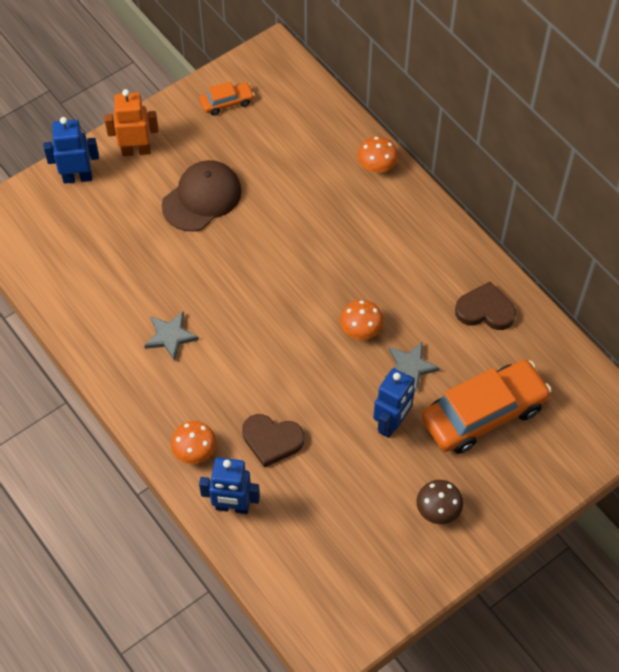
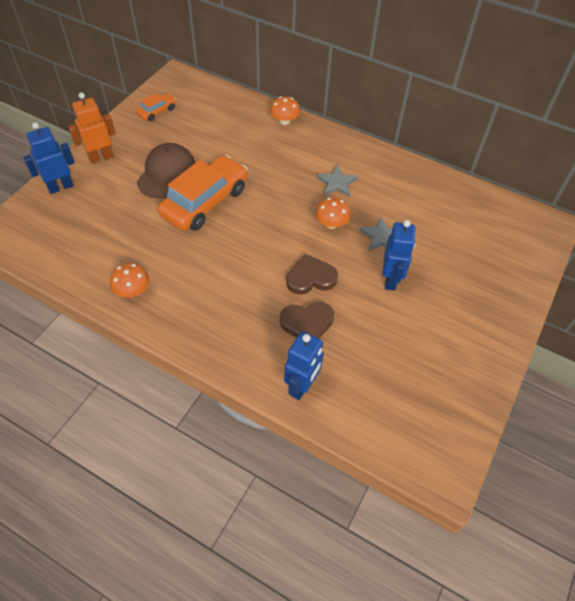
camera: 25 degrees left, 5 degrees down
grey star [144,311,199,361] -> grey star moved to [316,165,358,197]
orange mushroom [171,421,217,464] -> orange mushroom moved to [110,263,149,297]
blue robot [199,457,260,514] -> blue robot turned 45 degrees counterclockwise [284,331,323,400]
brown mushroom [416,480,463,524] -> none
orange car [422,360,552,454] -> orange car moved to [158,155,248,231]
brown heart [455,281,516,330] -> brown heart moved to [286,254,338,295]

